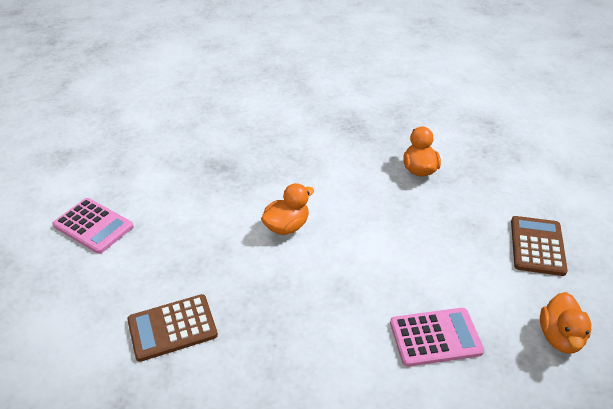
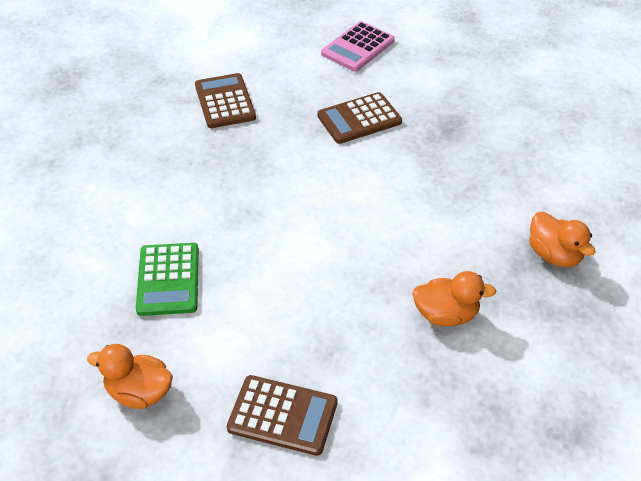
camera: 95 degrees right, 5 degrees up
orange duck [261,183,314,235] -> orange duck moved to [529,212,595,267]
pink calculator [390,308,484,367] -> green calculator [136,243,199,316]
none -> brown calculator [317,92,402,144]

